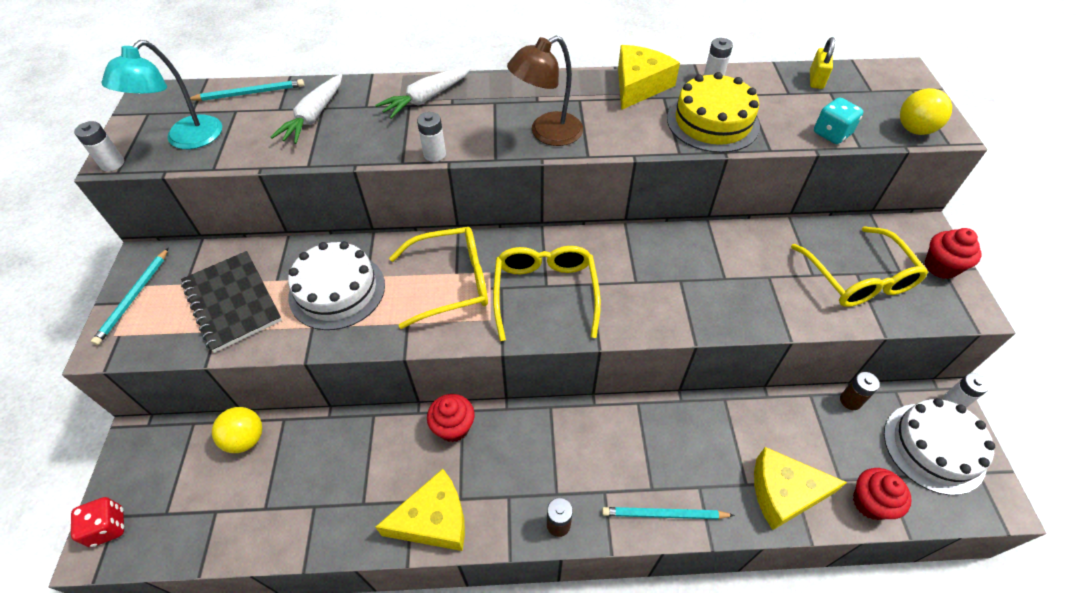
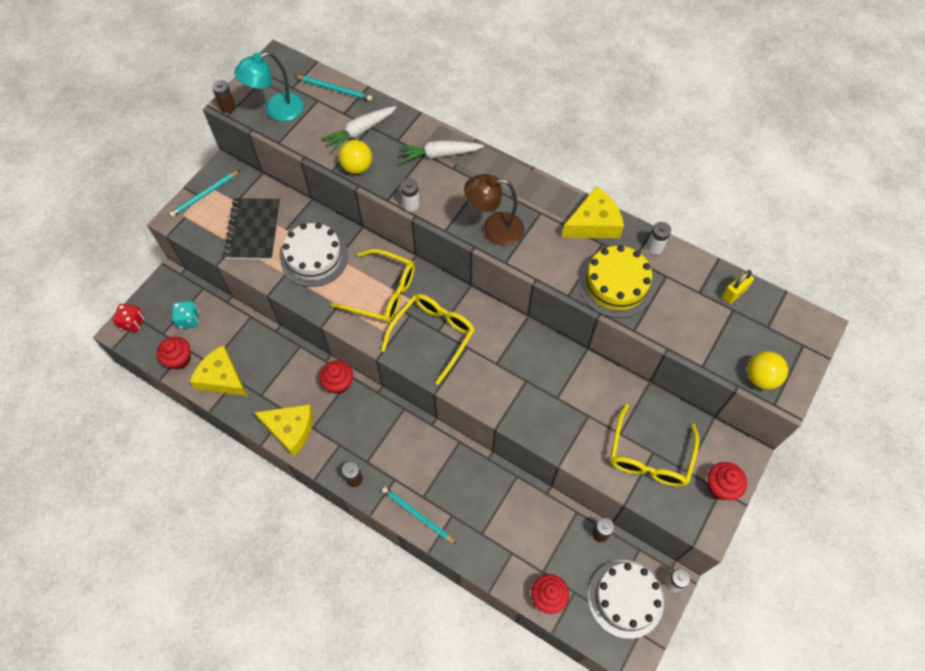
camera: 35 degrees right, 10 degrees up
white battery [74,121,124,171] -> brown battery [212,80,236,113]
yellow ball [212,407,262,453] -> yellow ball moved to [339,140,372,174]
yellow cheese [754,447,847,530] -> yellow cheese moved to [190,345,248,396]
turquoise dice [814,98,864,144] -> turquoise dice moved to [172,301,199,329]
none -> red cupcake [157,336,191,370]

